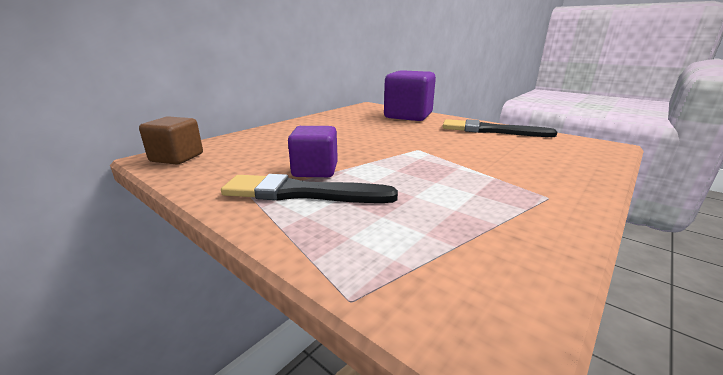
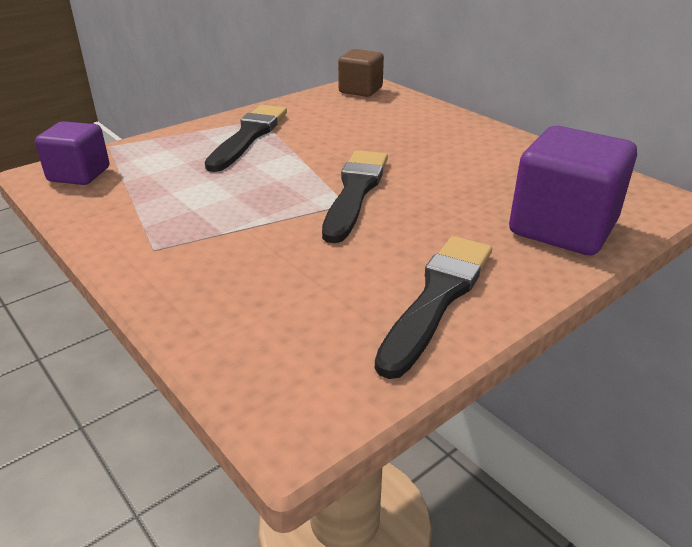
camera: 100 degrees right, 10 degrees up
purple cube [288,126,338,177] -> purple cube moved to [35,121,109,185]
none -> black brush [322,150,388,243]

